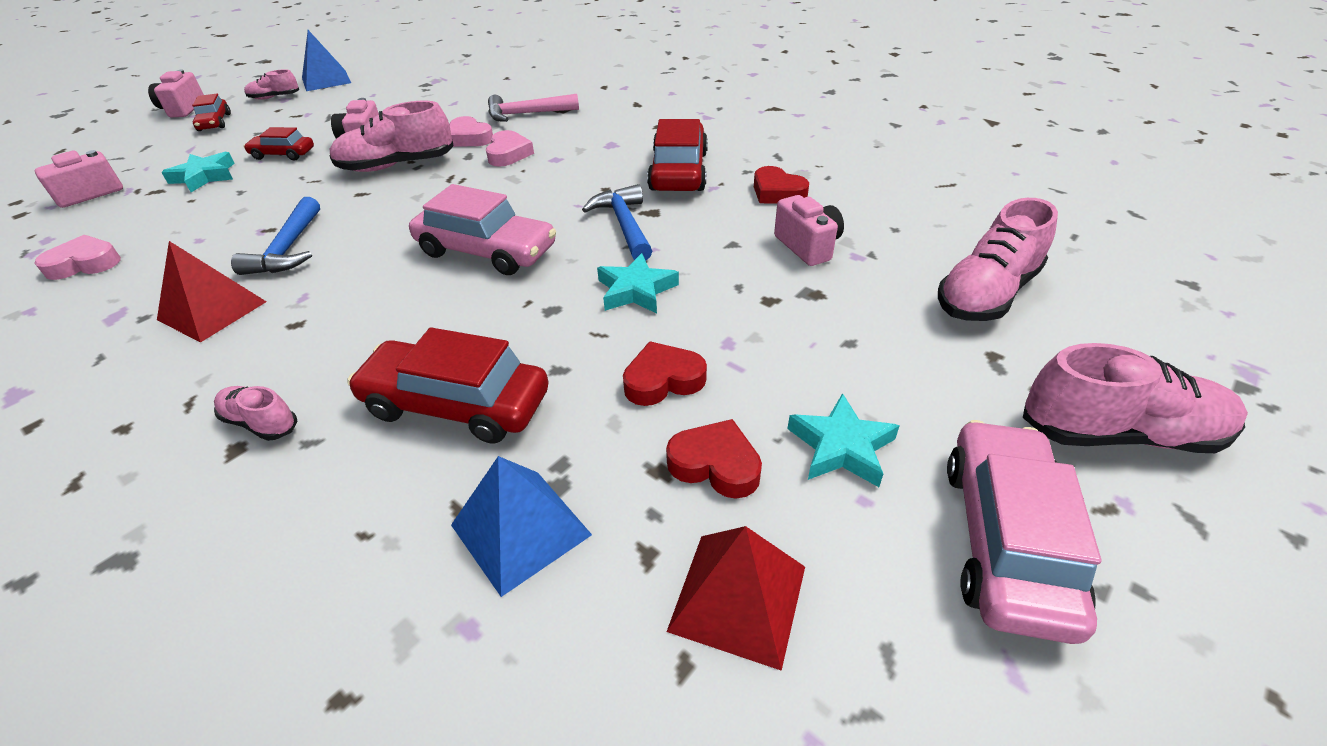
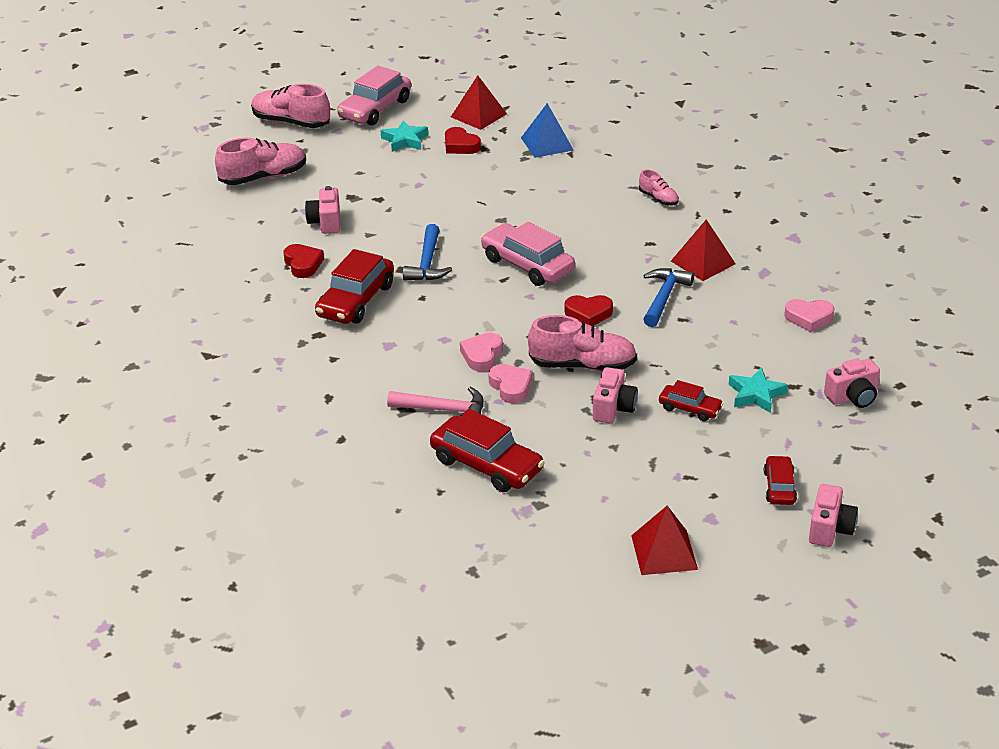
camera: 160 degrees left, 5 degrees down
pink shoe [244,69,299,100] -> none
blue pyramid [302,30,351,91] -> red pyramid [631,506,698,575]
red car [347,327,549,444] -> red car moved to [430,409,545,492]
turquoise star [597,253,679,314] -> none
red heart [623,341,707,406] -> red heart moved to [564,295,613,326]

